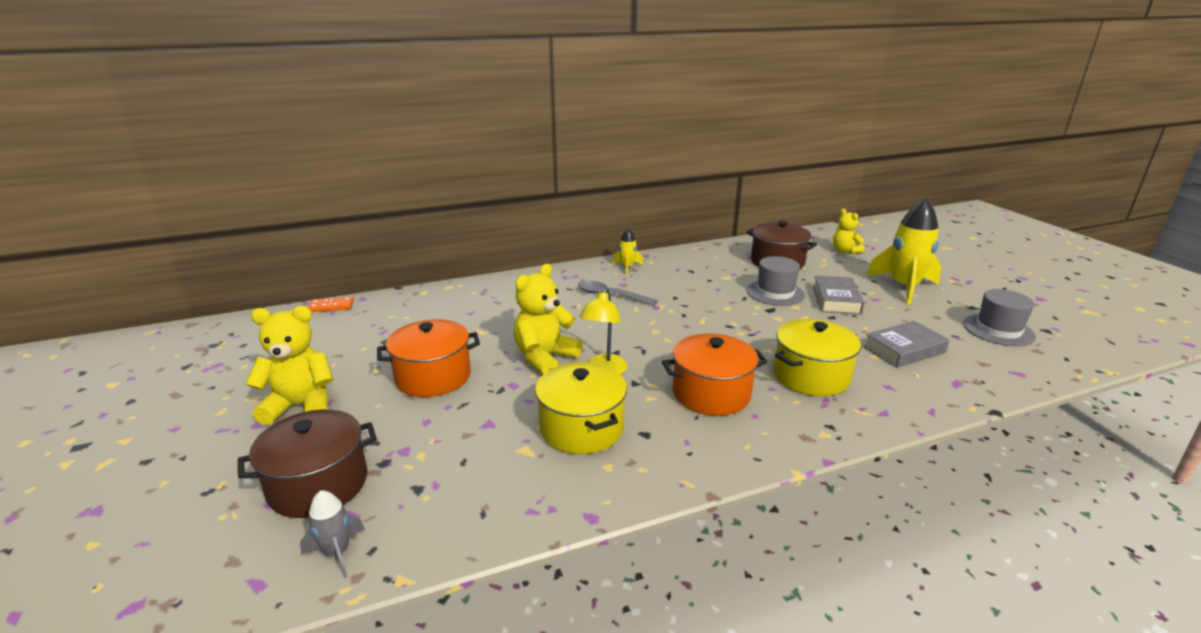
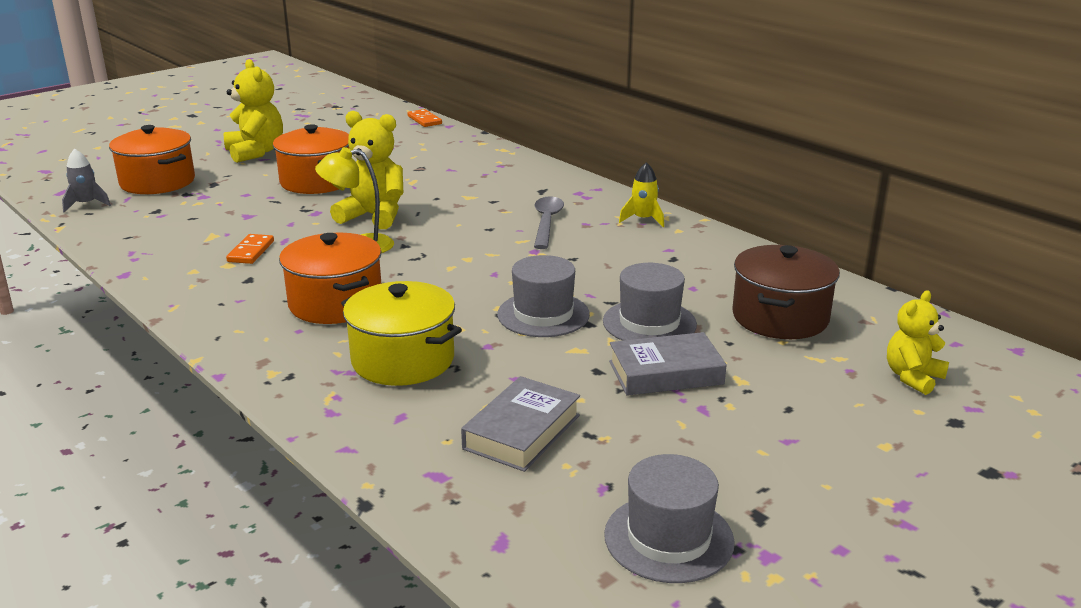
camera: 70 degrees right, 0 degrees up
brown pot [238,409,377,518] -> orange pot [109,125,195,194]
yellow pot [535,362,627,454] -> orange domino [226,234,274,264]
grey book [863,321,950,368] -> grey book turned 75 degrees clockwise [461,376,580,472]
yellow rocket [866,198,941,305] -> none
none -> grey hat [497,255,590,337]

